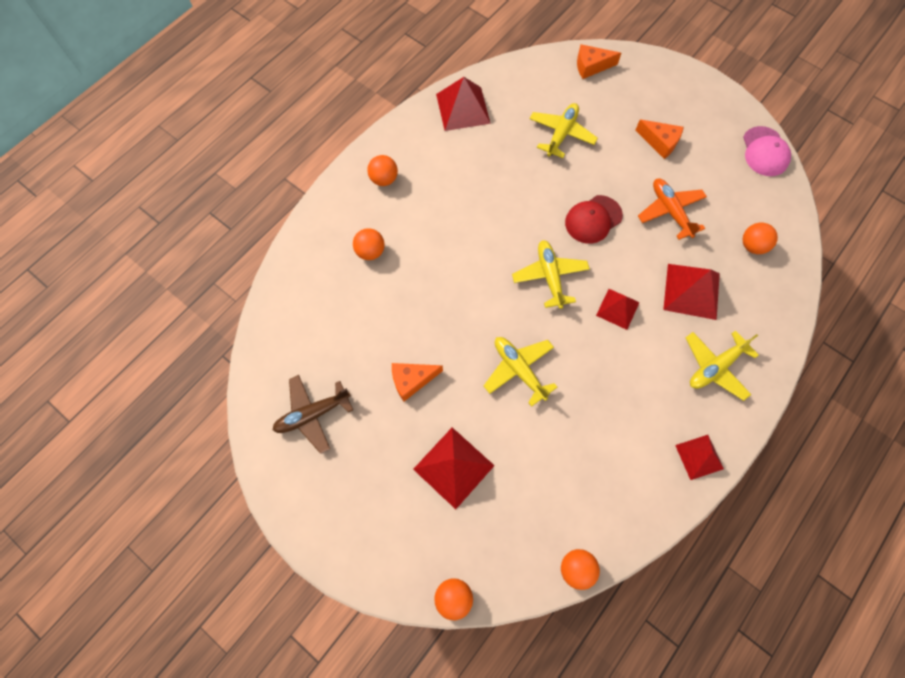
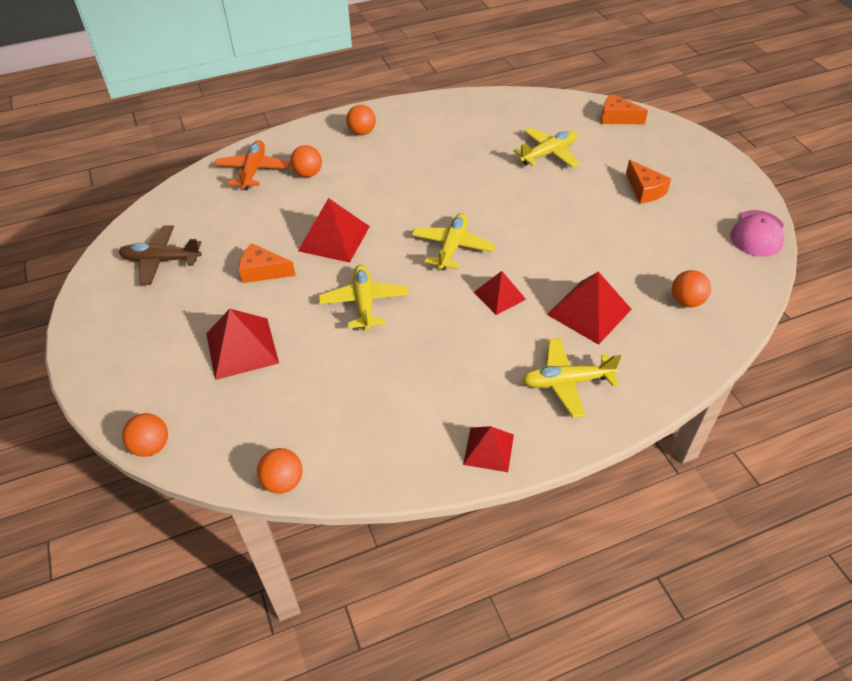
camera: 30 degrees right, 20 degrees down
red pyramid [436,77,491,131] -> red pyramid moved to [298,198,370,263]
red cap [565,195,623,244] -> none
orange plane [638,178,707,240] -> orange plane moved to [215,140,291,190]

